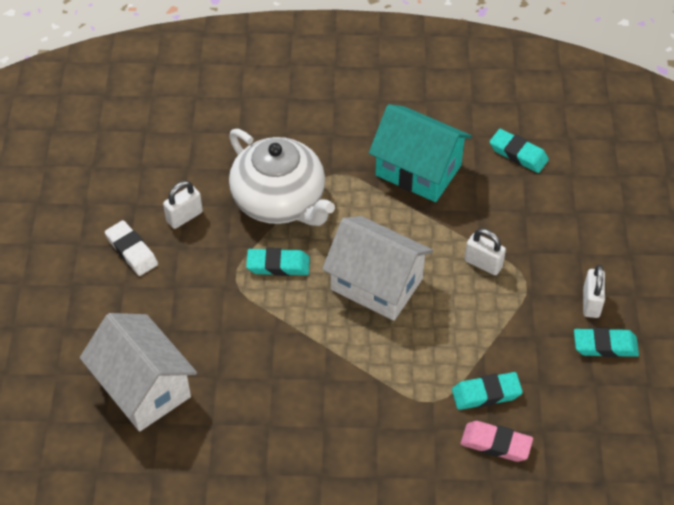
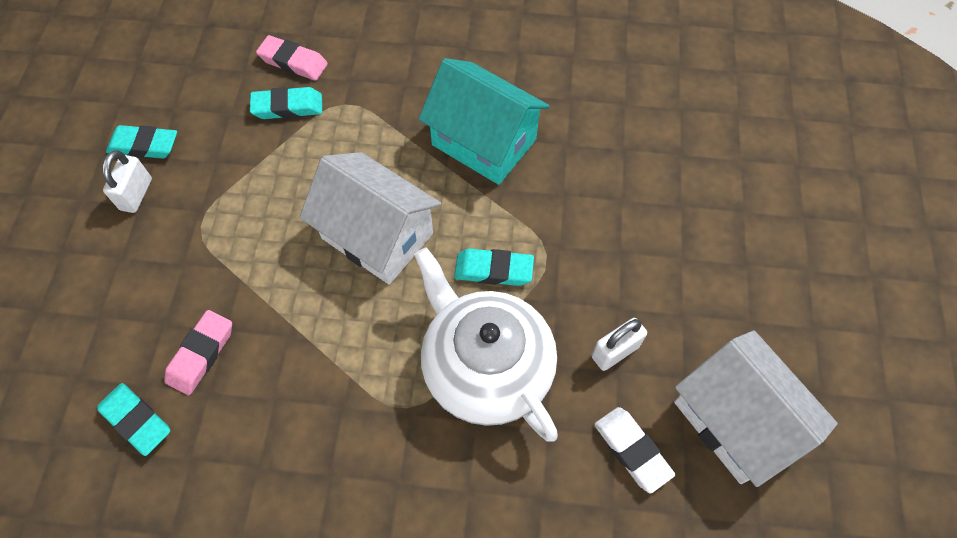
camera: 175 degrees left, 10 degrees up
white house [80,313,197,432] -> white house moved to [674,330,838,487]
white eraser [105,220,158,276] -> white eraser moved to [594,407,675,494]
turquoise house [369,104,472,202] -> turquoise house moved to [419,58,550,185]
white padlock [465,229,506,275] -> none
none -> pink eraser [164,310,232,395]

